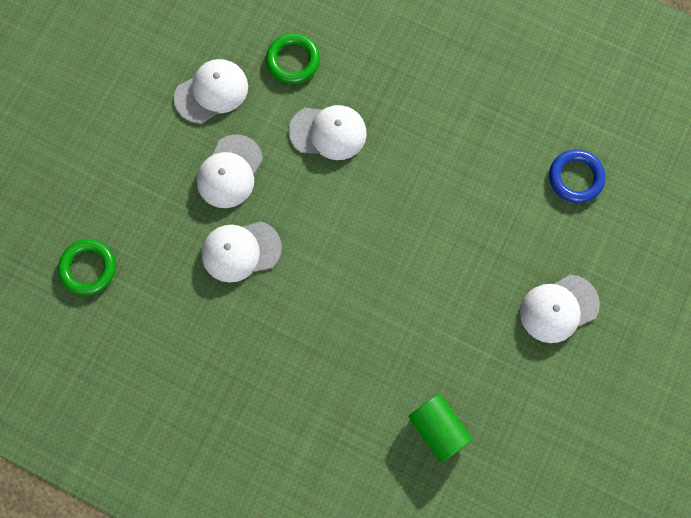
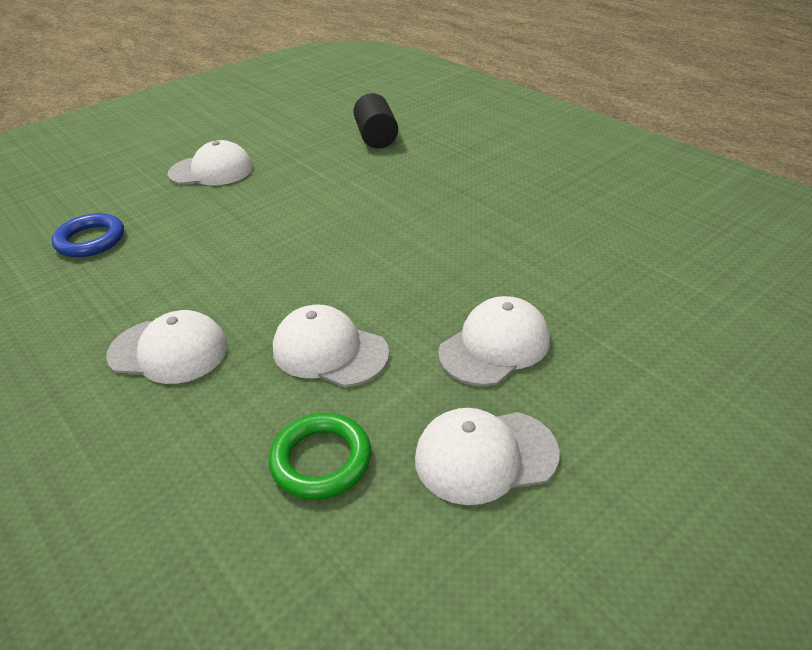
camera: 155 degrees left, 35 degrees down
green ring [58,239,116,295] -> none
white cap [202,222,282,283] -> white cap moved to [106,310,228,384]
green cylinder [408,394,472,462] -> black cylinder [353,93,398,148]

